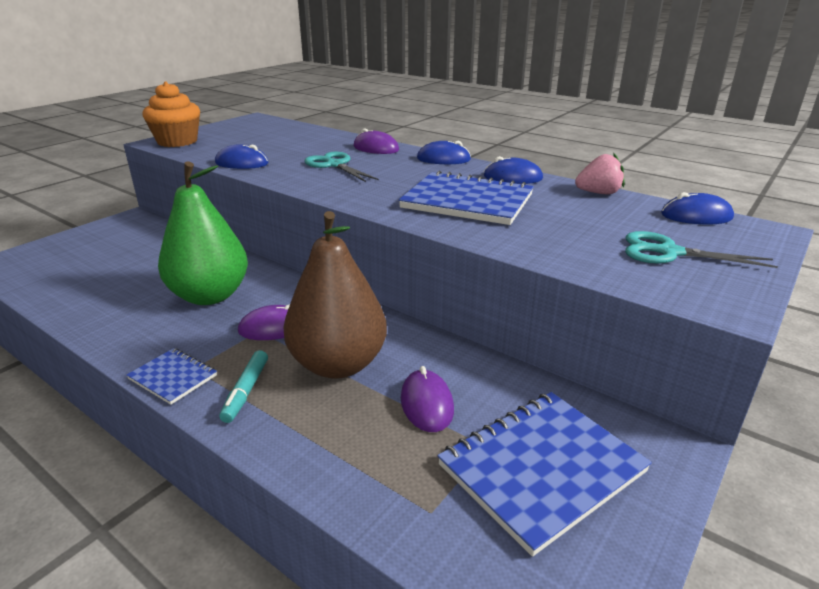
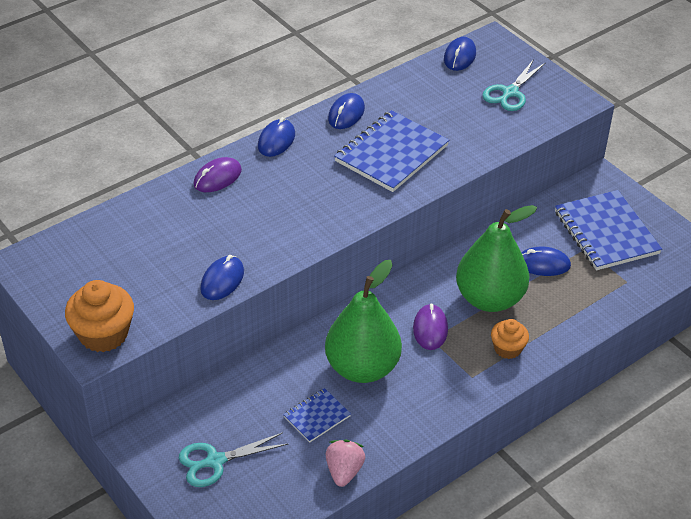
camera: 75 degrees left, 15 degrees up
blue notebook [127,348,217,405] -> blue notebook moved to [283,388,351,443]
turquoise marker [219,350,268,423] -> orange cupcake [491,319,529,359]
brown pear [283,211,387,379] -> green pear [456,205,537,312]
turquoise scissors [304,152,379,182] -> turquoise scissors moved to [179,432,288,487]
purple mouse [401,366,454,432] -> blue mouse [522,247,571,276]
pink strawberry [575,153,625,194] -> pink strawberry moved to [326,439,365,487]

